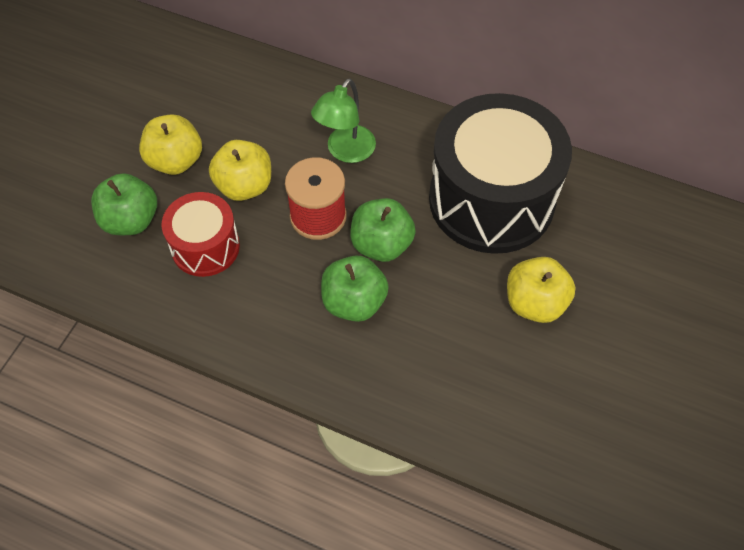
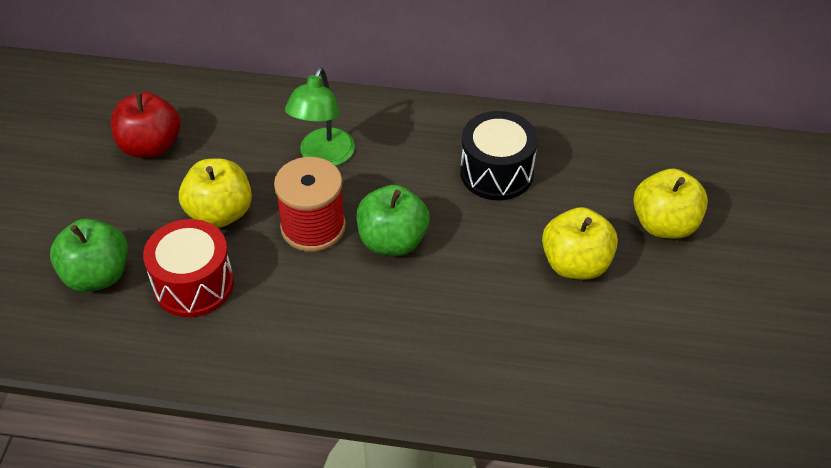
camera: 15 degrees left, 10 degrees down
yellow apple [139,114,202,175] -> yellow apple moved to [633,169,708,239]
green apple [321,255,389,322] -> none
black drum [429,93,572,254] -> black drum [460,111,538,200], size x0.53
none -> red apple [111,92,180,158]

